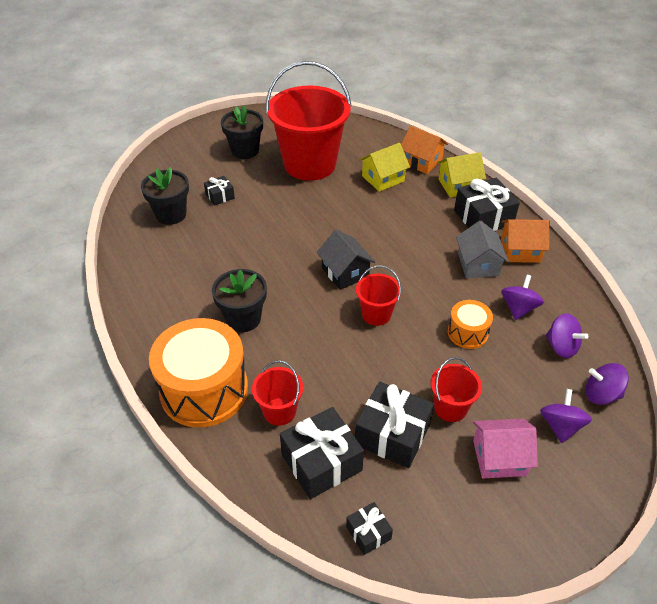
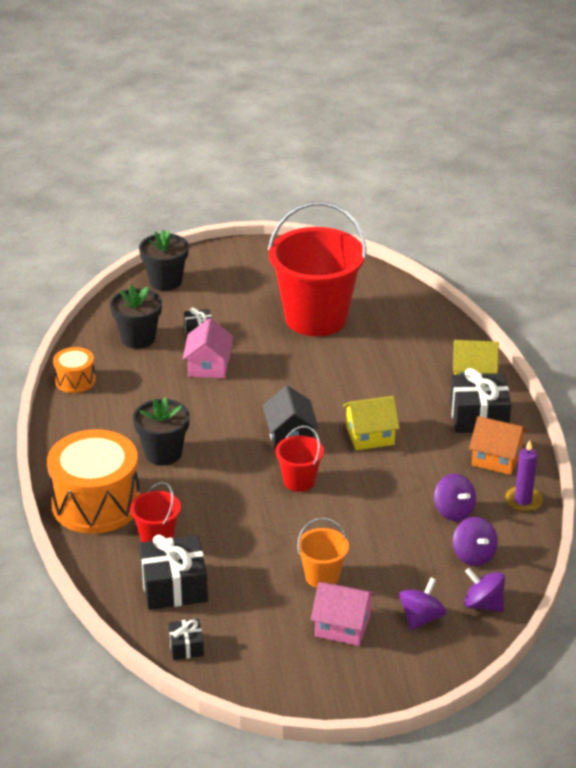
camera: 20 degrees right, 10 degrees down
black flower pot [221,106,263,159] -> black flower pot moved to [139,230,189,291]
black gift [355,382,434,468] -> none
yellow house [359,143,410,192] -> yellow house moved to [343,396,400,450]
orange house [401,126,448,174] -> none
red bucket [430,357,482,422] -> orange bucket [297,518,349,588]
orange drum [448,300,493,349] -> orange drum moved to [53,347,96,393]
grey house [456,221,509,278] -> none
purple spinning top [501,275,544,320] -> purple spinning top turned 105 degrees clockwise [434,474,476,521]
none -> pink house [183,318,233,378]
none -> purple candle [504,440,543,512]

